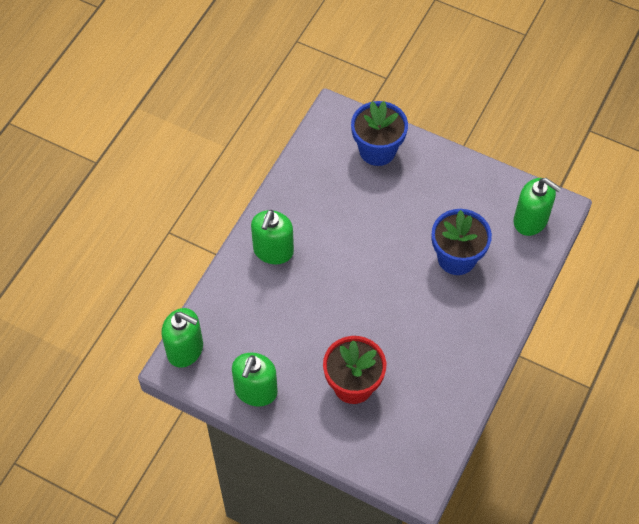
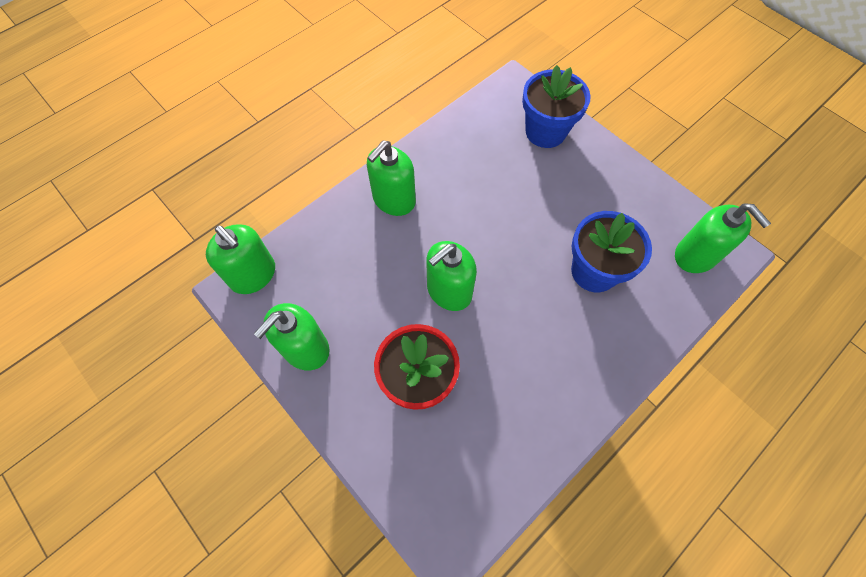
camera: 20 degrees right, 5 degrees up
none -> green soap dispenser [426,241,477,311]

